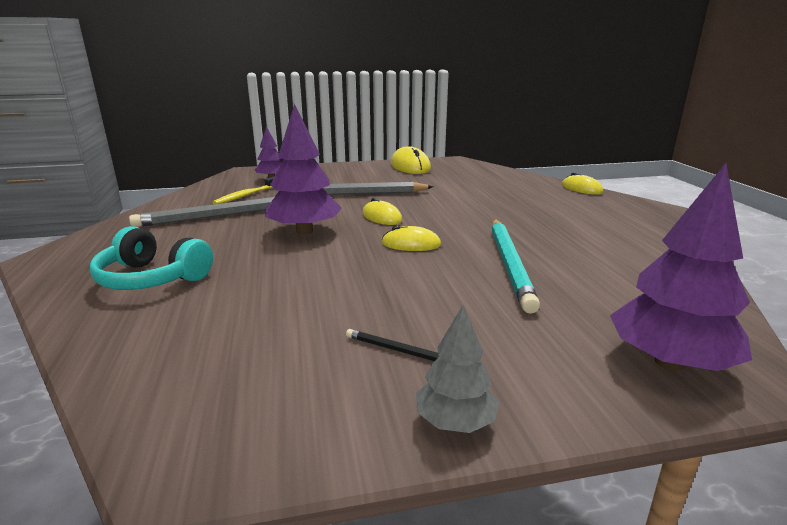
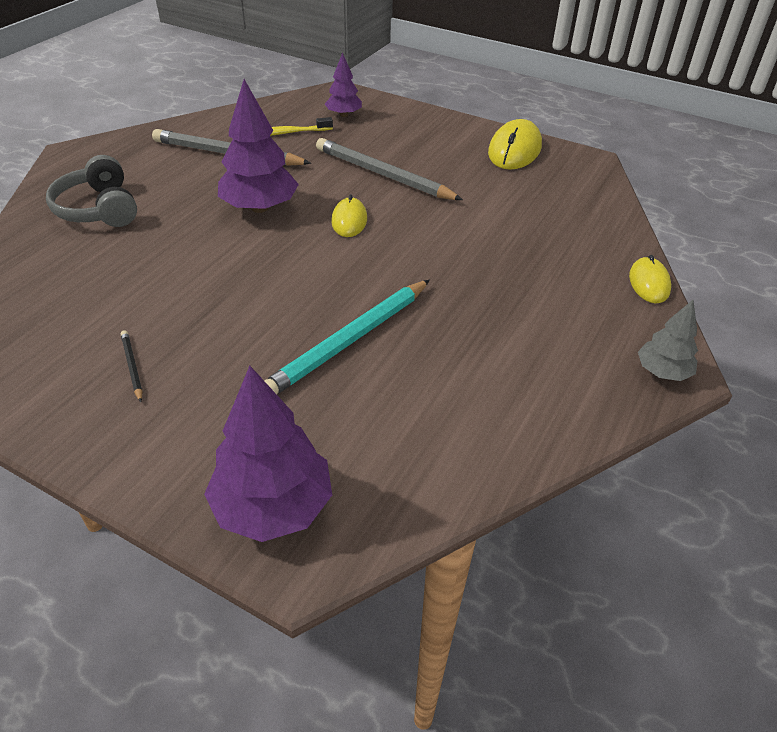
camera: 40 degrees right, 20 degrees up
turquoise headphones [90,226,213,290] -> grey headphones [46,155,137,227]
yellow mouse [382,225,441,251] -> none
grey tree [416,305,499,433] -> grey tree moved to [638,300,698,381]

